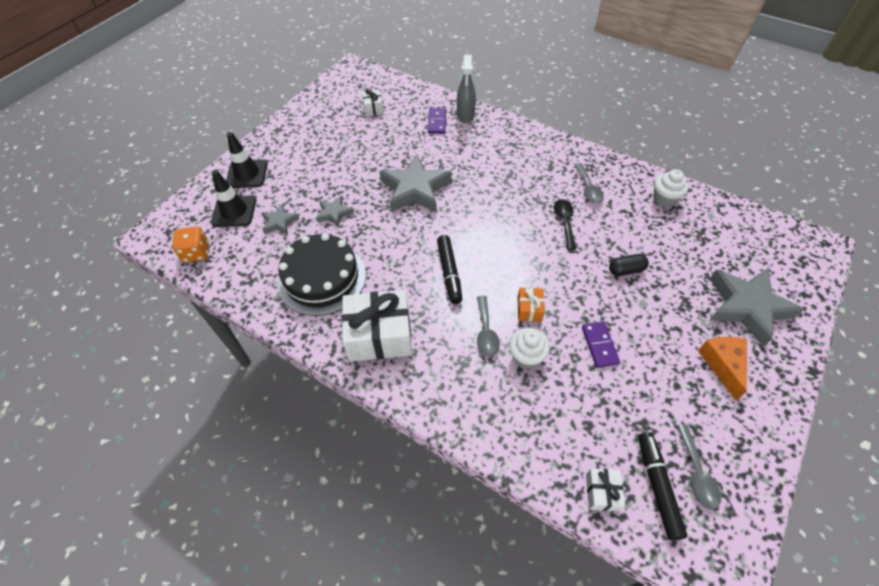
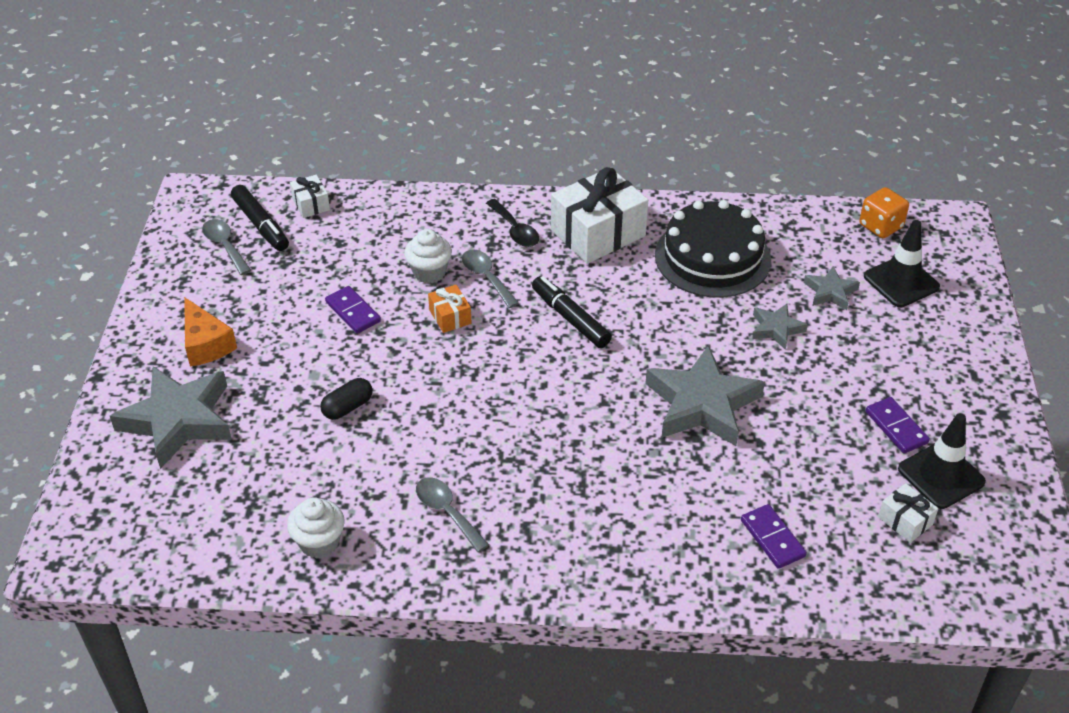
camera: 150 degrees right, 10 degrees down
black traffic cone [226,132,267,188] -> black traffic cone moved to [898,413,986,509]
grey spray bottle [457,55,476,123] -> none
black spoon [554,199,576,250] -> black spoon moved to [486,199,539,247]
none -> purple domino [866,397,930,453]

